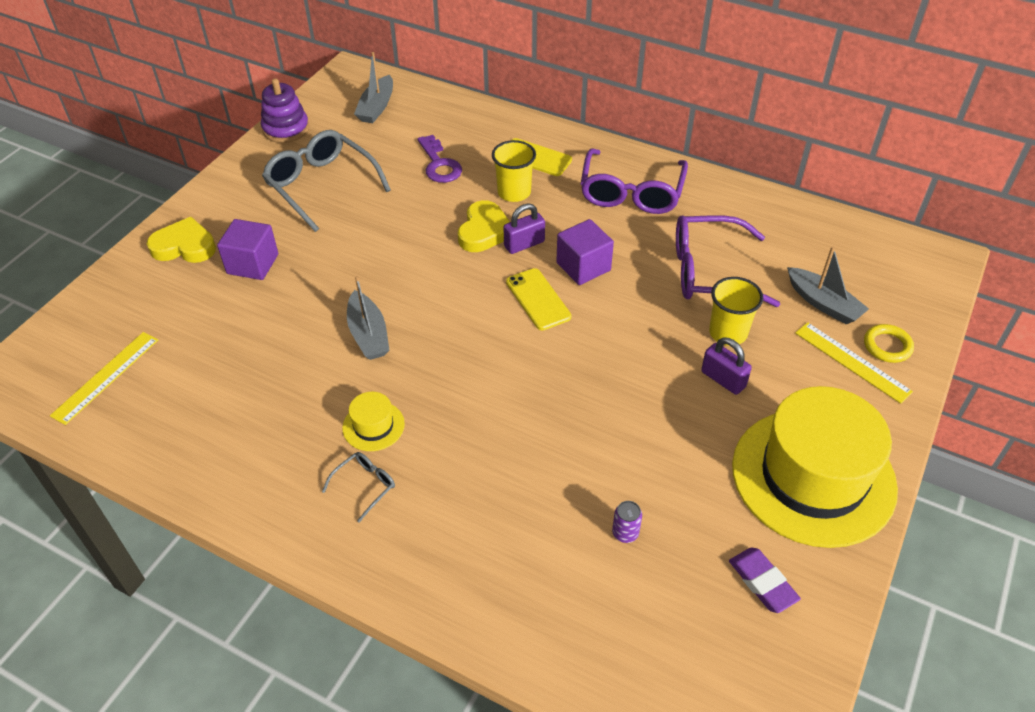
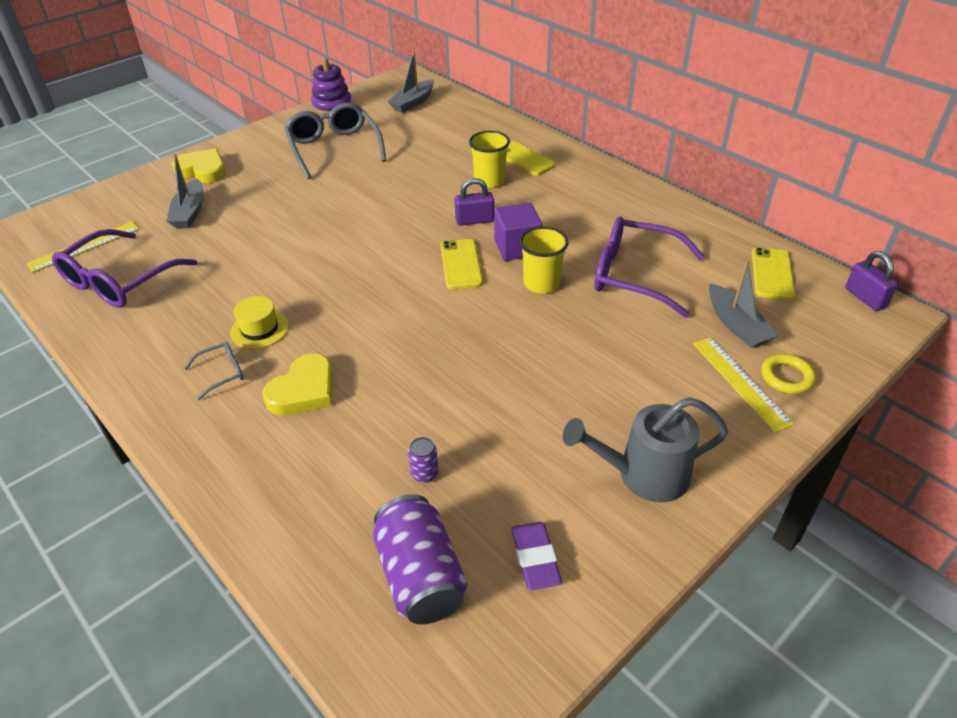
camera: 20 degrees right, 5 degrees down
purple cube [217,219,278,280] -> none
grey boat [347,276,390,360] -> grey boat moved to [166,154,203,229]
purple key [417,135,462,183] -> none
yellow heart [458,200,510,252] -> yellow heart moved to [262,353,333,415]
purple glasses [581,149,688,214] -> purple glasses moved to [52,229,197,308]
purple padlock [701,337,752,395] -> purple padlock moved to [845,251,898,311]
yellow cup [709,277,763,346] -> yellow cup moved to [519,227,569,294]
yellow hat [732,386,898,548] -> grey watering can [563,397,728,502]
none -> purple can [373,494,467,624]
none -> yellow phone [752,247,795,300]

